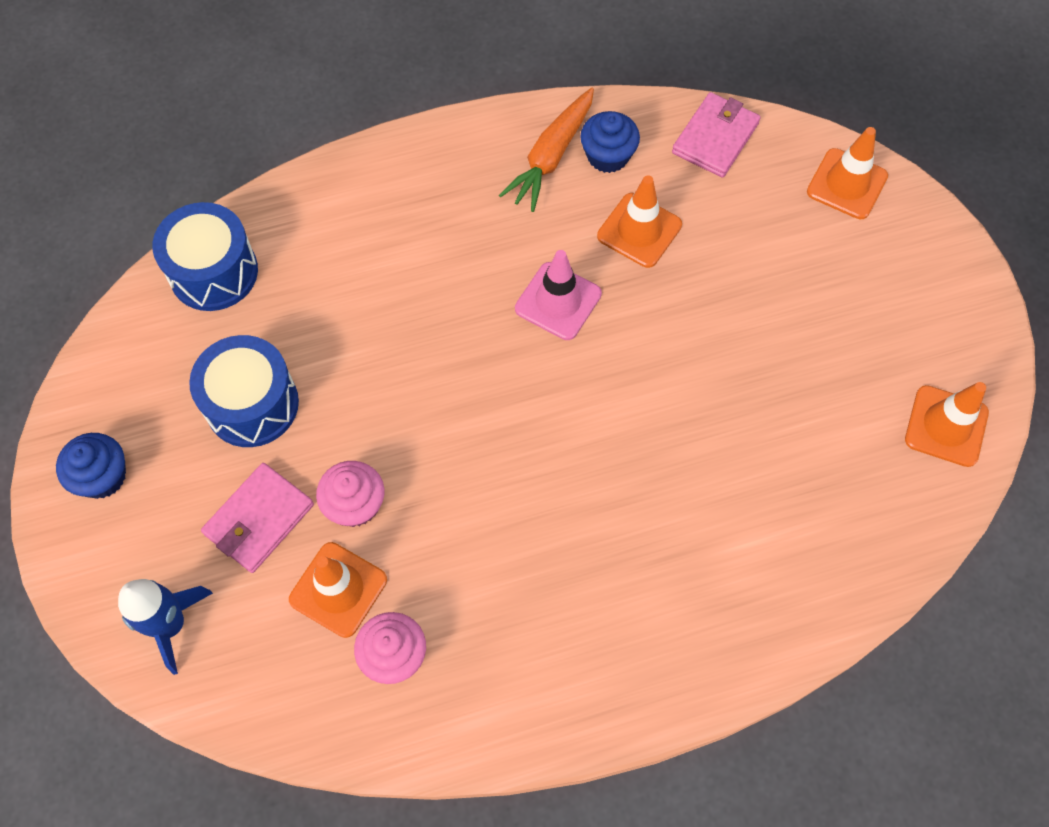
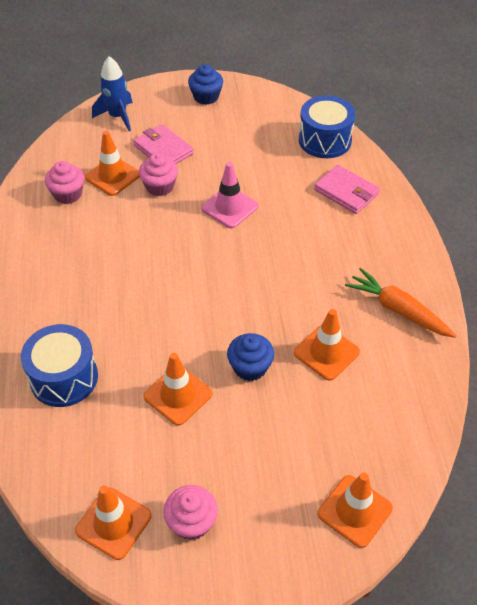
camera: 100 degrees right, 15 degrees down
blue drum [189,335,299,447] -> blue drum moved to [21,324,98,407]
pink traffic cone [515,250,602,340] -> pink traffic cone moved to [201,162,258,228]
blue cupcake [580,111,640,173] -> blue cupcake moved to [227,333,274,381]
pink wallet [672,92,761,178] -> pink wallet moved to [314,165,380,214]
none -> orange traffic cone [144,353,212,426]
none -> pink cupcake [163,485,218,540]

